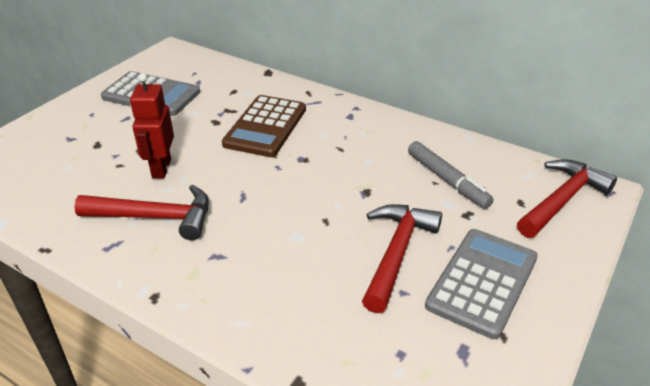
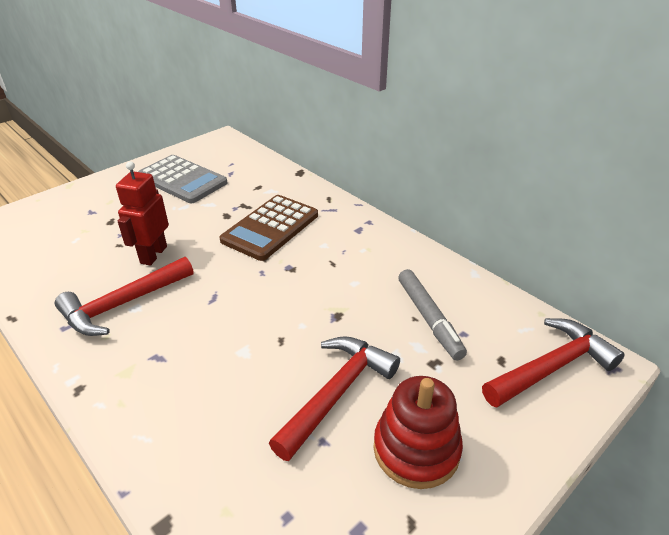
camera: 15 degrees right, 0 degrees up
red hammer [74,185,209,240] -> red hammer turned 120 degrees clockwise [55,257,194,336]
grey calculator [425,229,538,339] -> red stacking toy [373,376,463,489]

